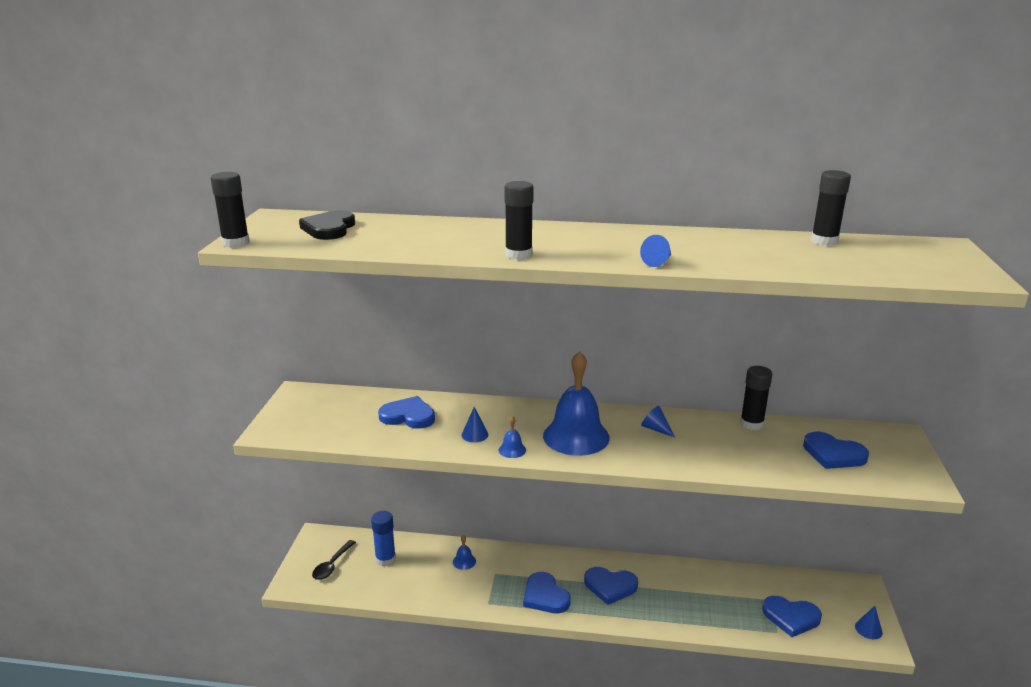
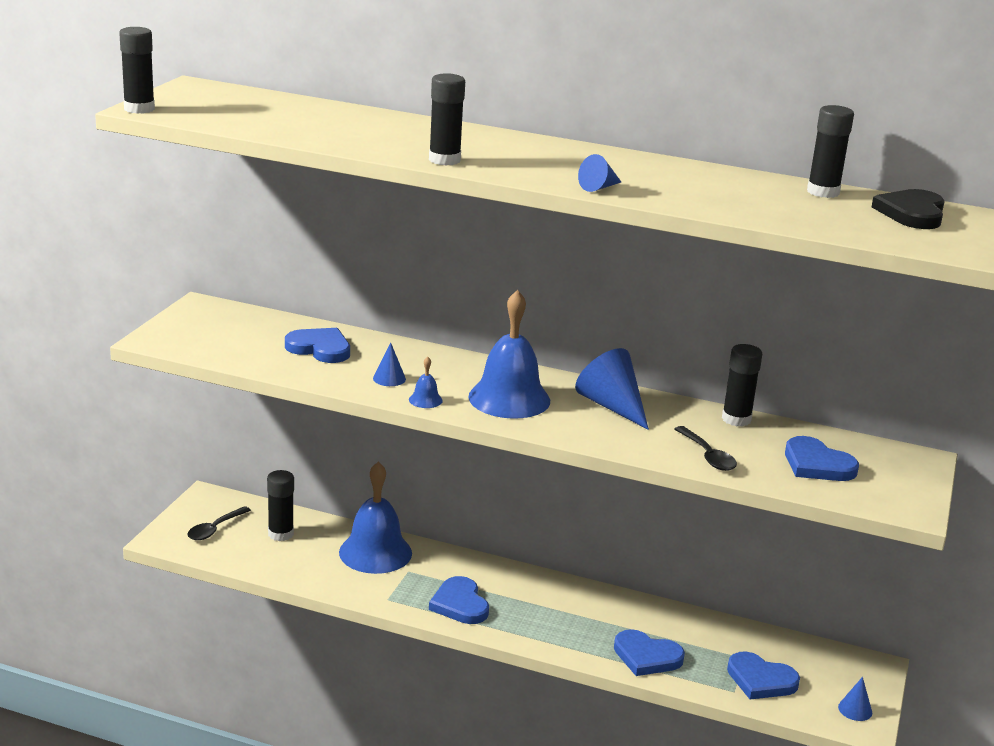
camera: 10 degrees right, 0 degrees up
black heart [299,210,355,240] -> black heart moved to [872,189,945,229]
blue glue stick [371,511,396,566] -> black glue stick [267,470,294,541]
blue bell [453,535,476,570] -> blue bell [339,462,412,574], size x2.45
blue heart [584,567,638,605] -> blue heart moved to [614,629,685,676]
blue cone [641,406,675,437] -> blue cone [575,348,649,430], size x1.96
none -> black spoon [675,426,737,471]

